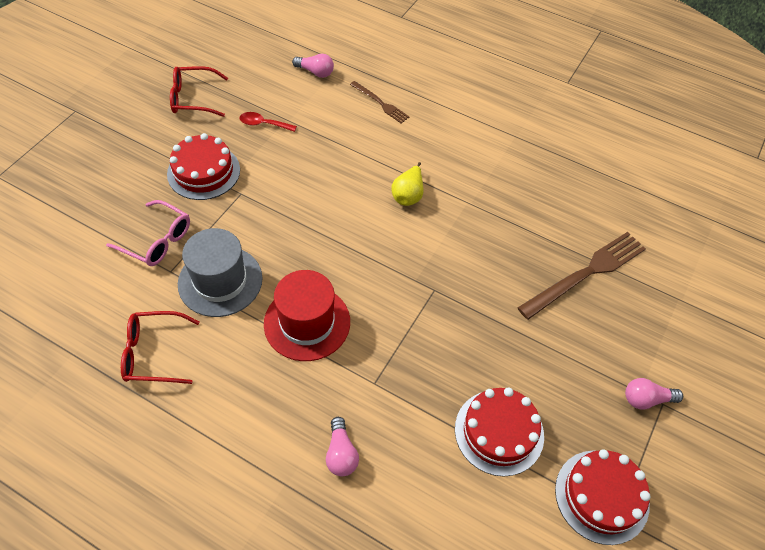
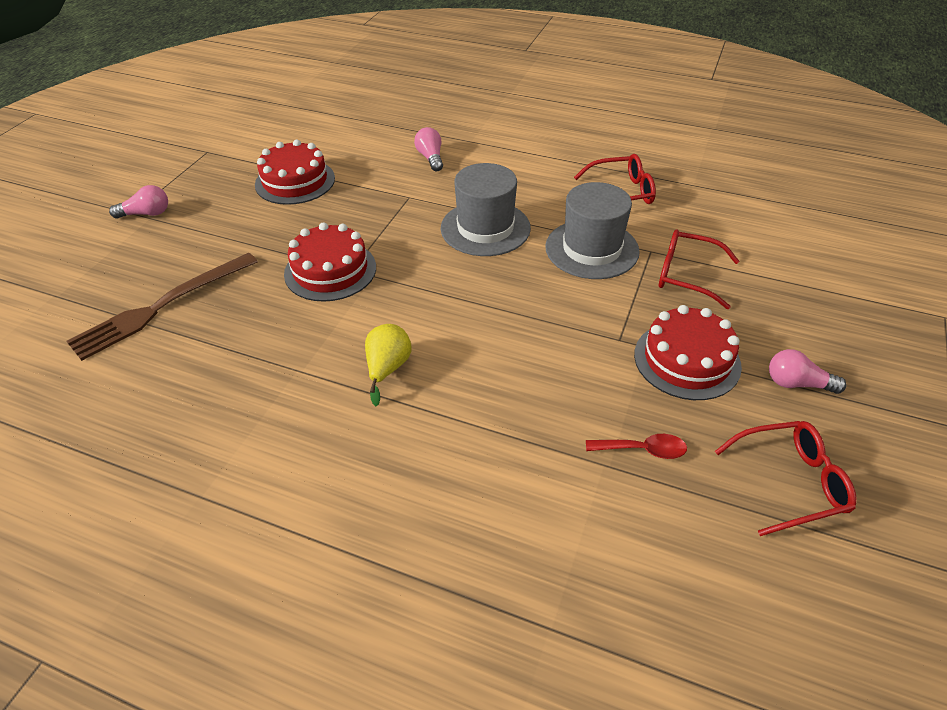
camera: 175 degrees right, 10 degrees down
pink glasses [106,200,190,266] -> red glasses [659,230,739,309]
red hat [264,270,350,361] -> grey hat [441,163,531,256]
pink light bulb [292,54,334,78] -> pink light bulb moved to [769,349,847,394]
brown fork [350,81,409,123] -> none
red cake [555,449,651,545] -> red cake moved to [284,222,376,302]

